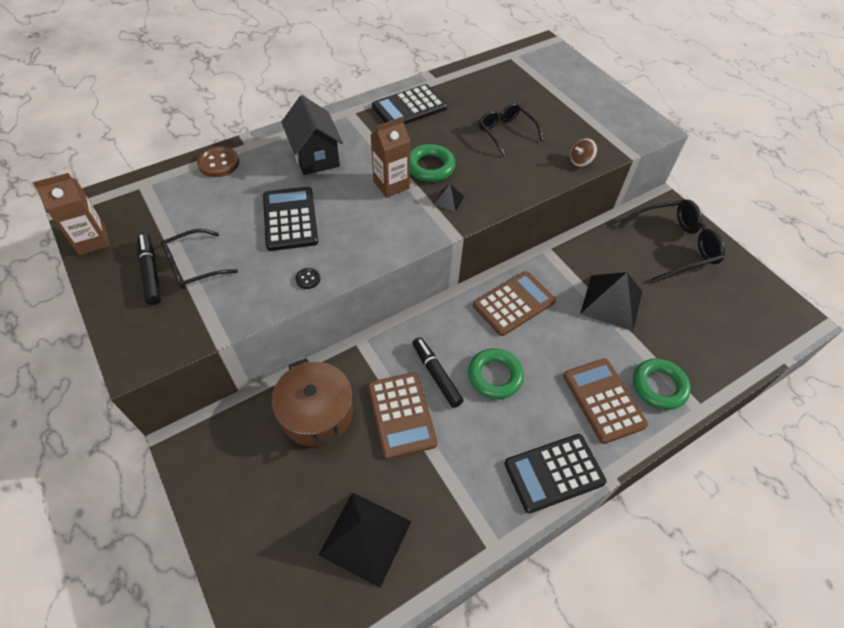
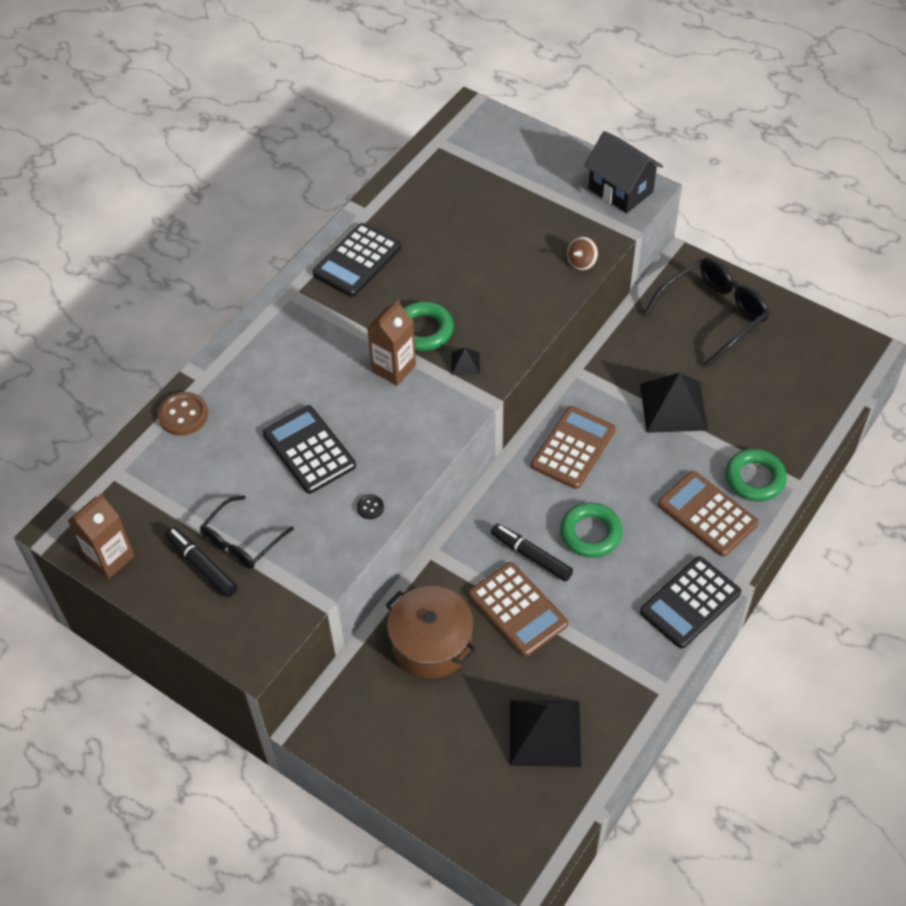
camera: 20 degrees left, 0 degrees up
black house [281,95,343,175] -> black house moved to [584,131,663,213]
black glasses [479,103,543,157] -> none

